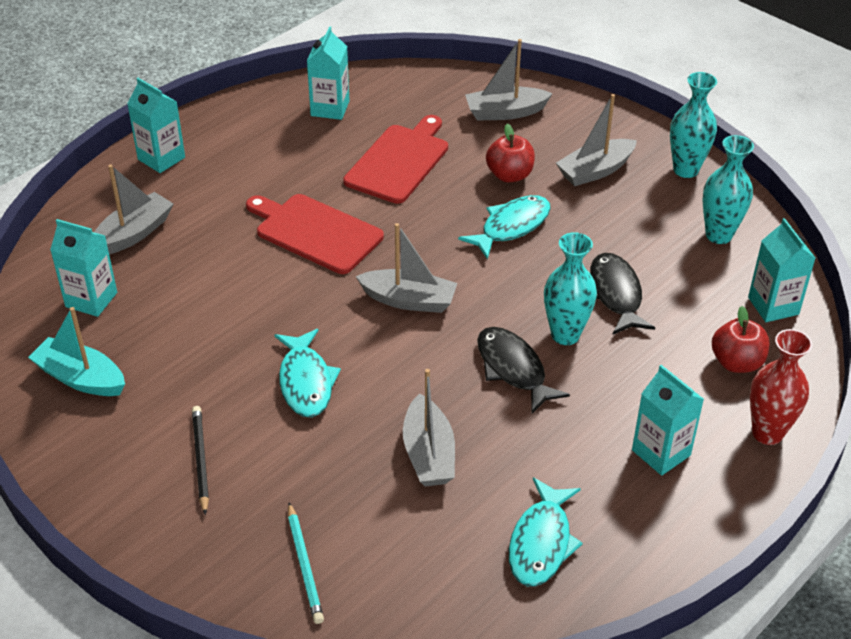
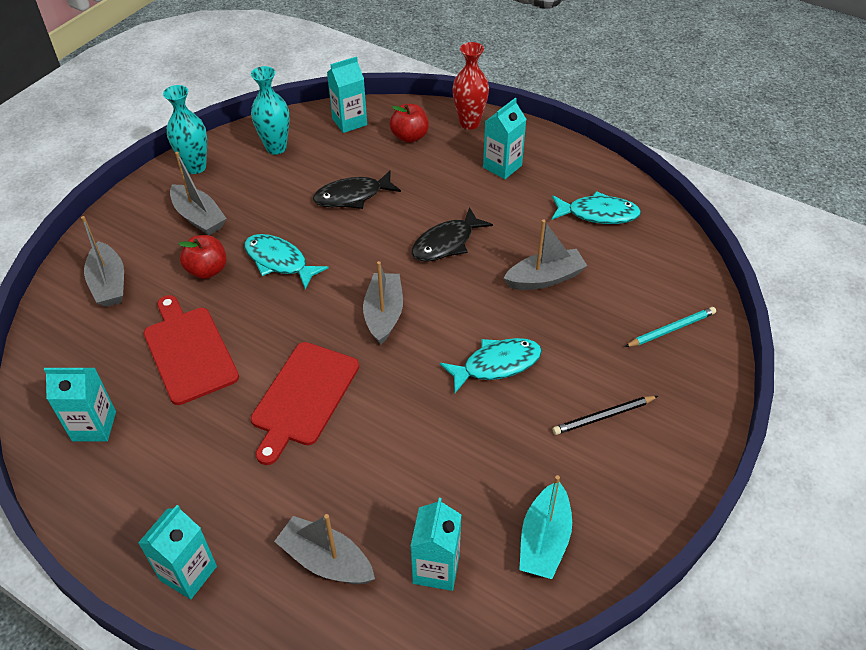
camera: 100 degrees left, 5 degrees up
red cutting board [343,115,448,204] -> red cutting board turned 45 degrees clockwise [143,295,239,405]
turquoise vase [544,232,597,345] -> none

